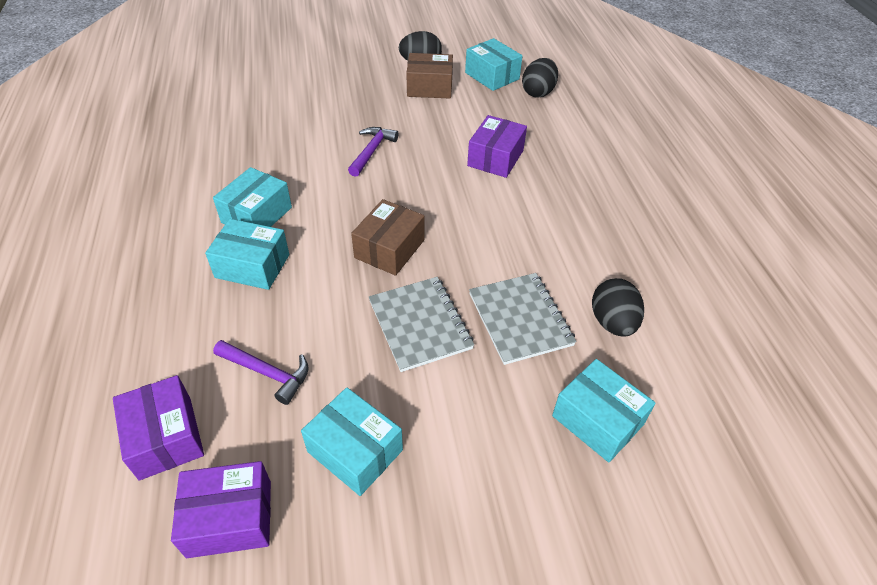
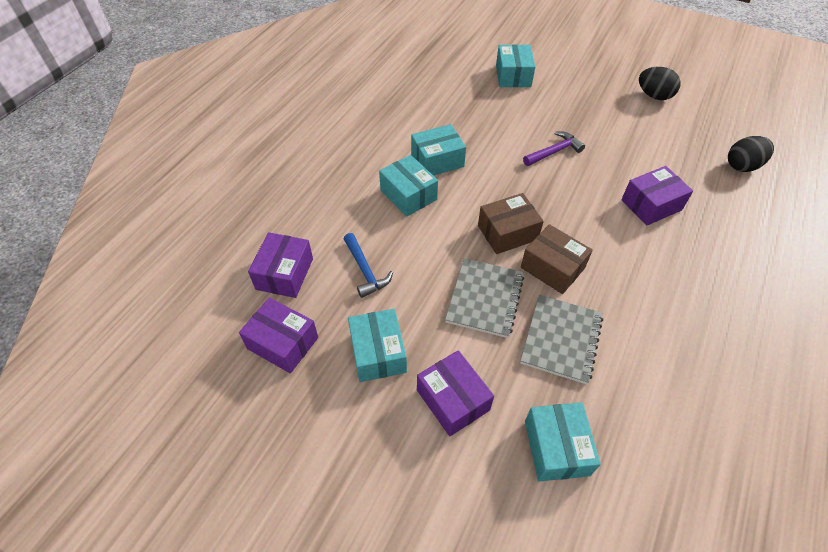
camera: 40 degrees right, 5 degrees up
purple hammer [213,340,309,405] -> blue hammer [344,233,393,298]
brown box [406,53,453,98] -> brown box moved to [521,224,593,294]
turquoise box [465,38,522,91] -> turquoise box moved to [496,44,535,87]
black egg [592,278,644,337] -> none
none -> purple box [417,350,494,436]

